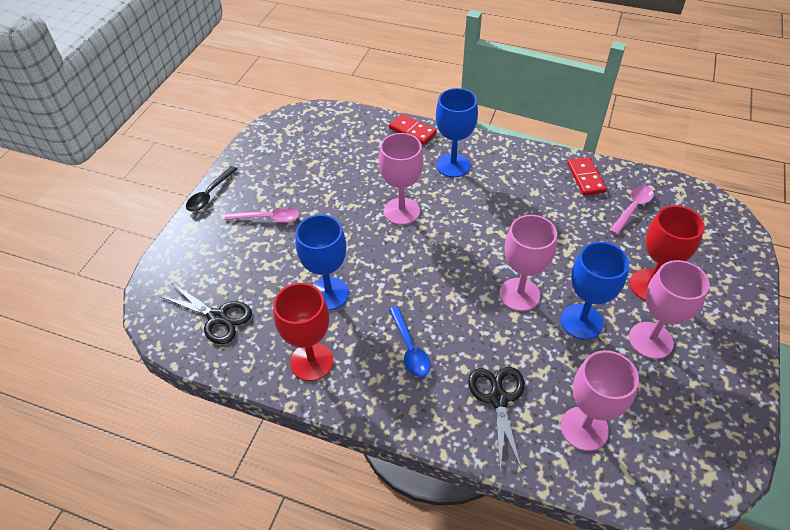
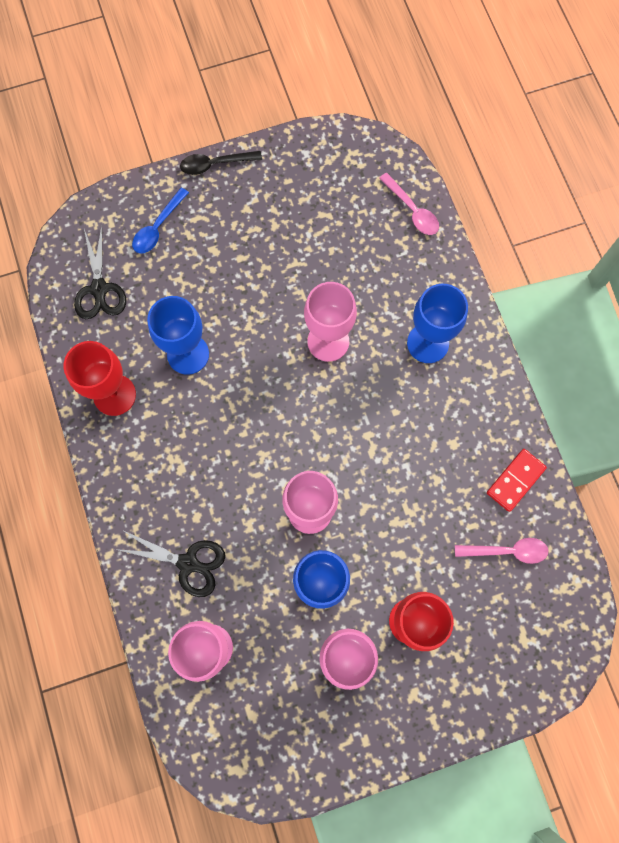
camera: 50 degrees right, 25 degrees up
pink spoon [225,207,300,223] -> pink spoon moved to [379,173,439,235]
red domino [389,114,437,145] -> none
blue spoon [389,306,430,377] -> blue spoon moved to [132,187,189,254]
black scissors [468,367,525,470] -> black scissors turned 60 degrees clockwise [115,530,225,597]

